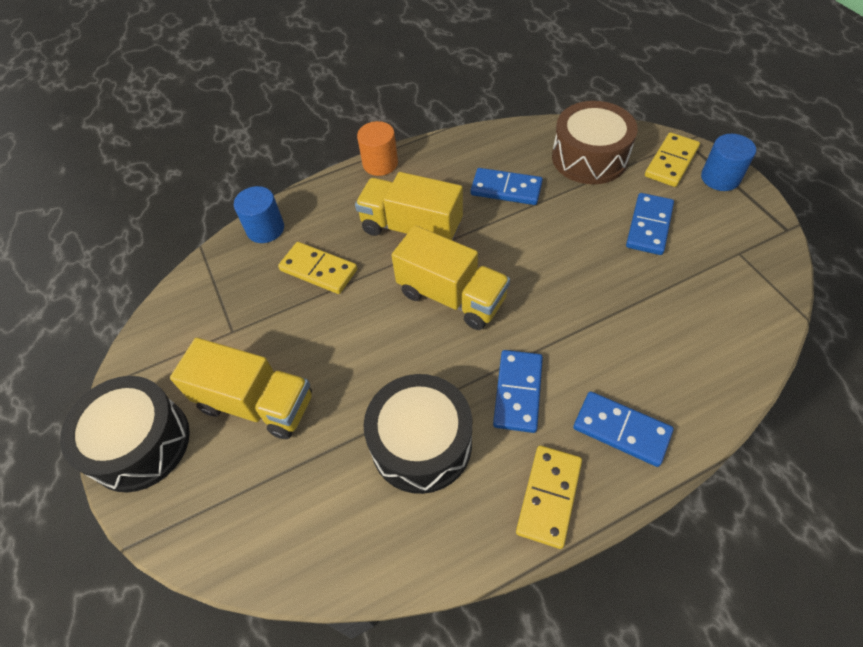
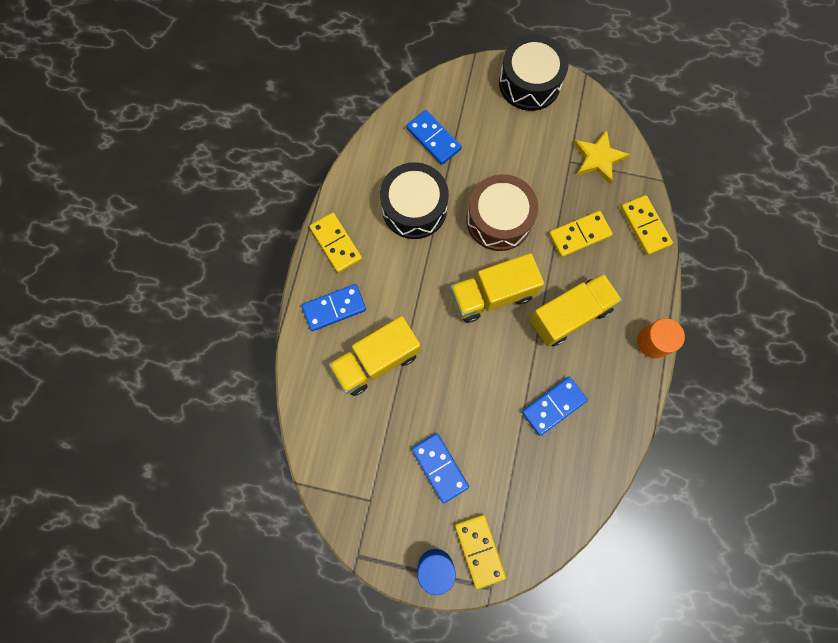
camera: 125 degrees right, 20 degrees up
yellow truck [170,338,312,439] -> yellow truck moved to [329,316,421,396]
blue cylinder [234,186,284,243] -> yellow domino [621,195,673,255]
blue domino [493,350,543,433] -> blue domino moved to [406,110,462,165]
brown drum [552,101,638,184] -> brown drum moved to [466,174,538,251]
none -> yellow star [573,130,630,184]

